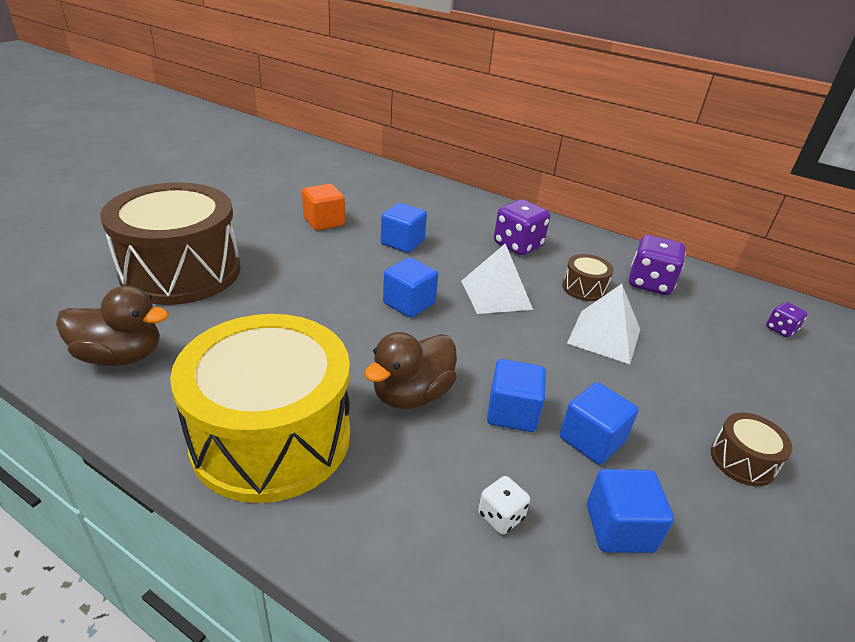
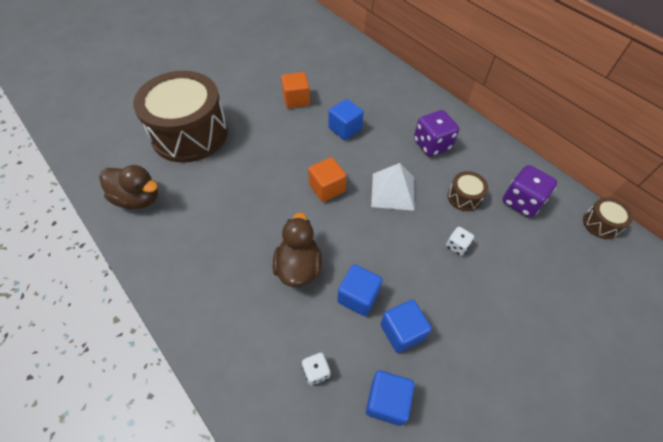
camera: 20 degrees right, 20 degrees up
yellow drum [170,314,350,503] -> none
brown duck [364,332,457,409] -> brown duck turned 120 degrees clockwise [273,212,322,287]
blue cube [383,257,438,318] -> orange cube [308,157,347,202]
white pyramid [567,284,640,364] -> white dice [446,227,474,256]
brown drum [711,413,793,486] -> brown drum moved to [583,198,633,239]
purple dice [766,302,807,337] -> none

